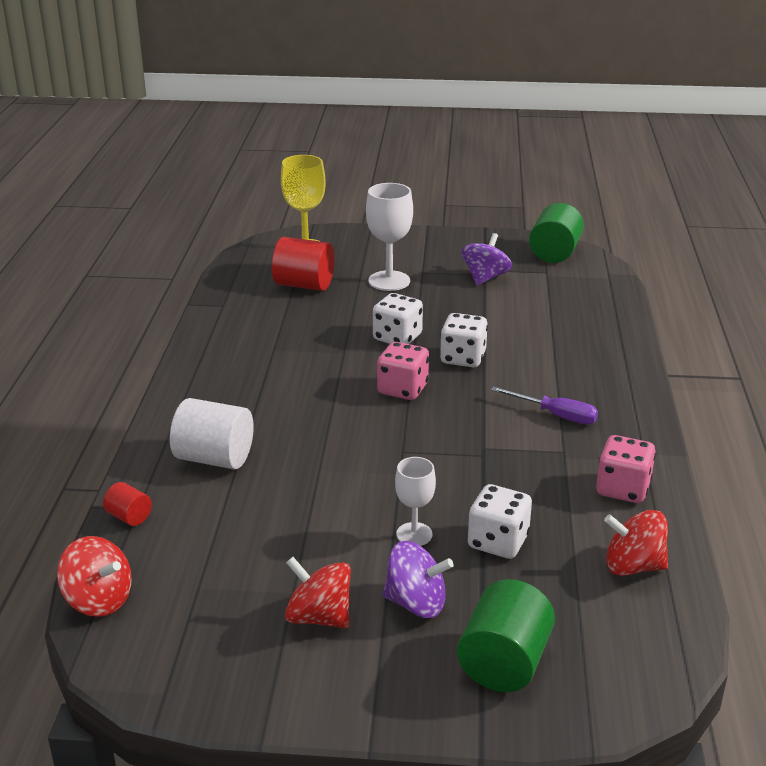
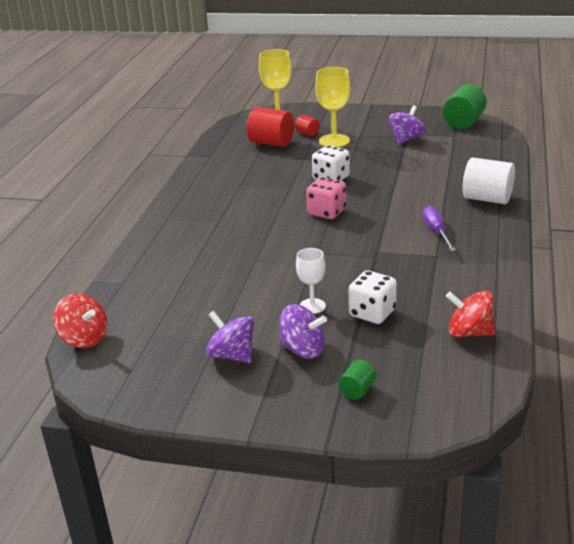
camera: 10 degrees right, 0 degrees up
red cylinder [103,482,152,526] -> red cylinder moved to [295,115,320,136]
white cylinder [170,398,254,469] -> white cylinder moved to [462,157,515,204]
red spinning top [285,557,351,628] -> purple spinning top [206,311,254,363]
white goblet [366,183,413,291] -> yellow goblet [315,67,350,147]
white dice [440,313,488,367] -> none
green cylinder [457,579,555,692] -> green cylinder [338,360,377,400], size x0.51
purple screwdriver [491,386,598,424] -> purple screwdriver turned 135 degrees counterclockwise [423,206,456,251]
pink dice [596,435,656,503] -> none

